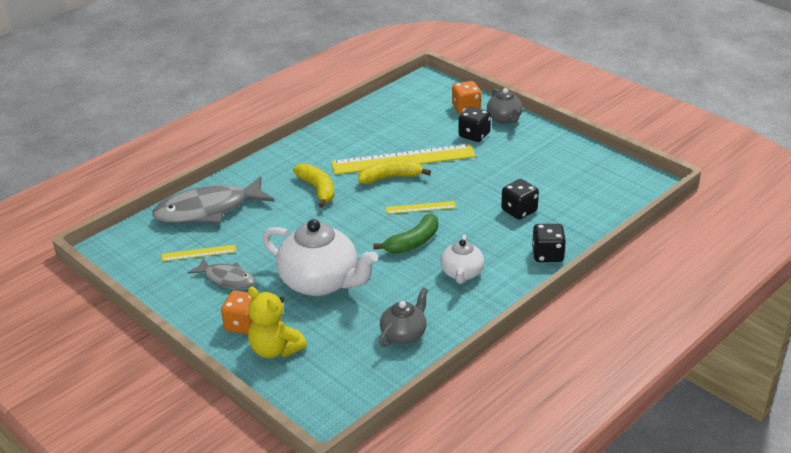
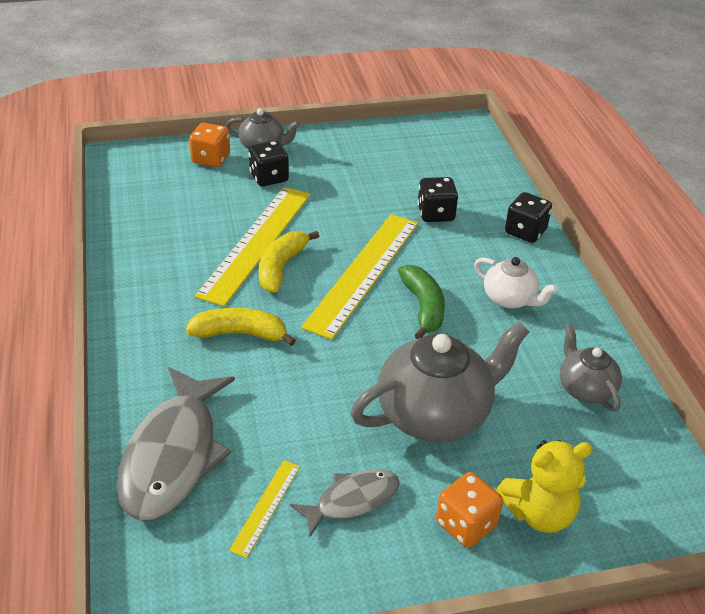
camera: 60 degrees left, 5 degrees up
white teapot [262,219,378,296] -> grey teapot [351,321,529,442]
yellow ruler [386,201,456,214] -> yellow ruler [301,214,418,340], size x2.18

